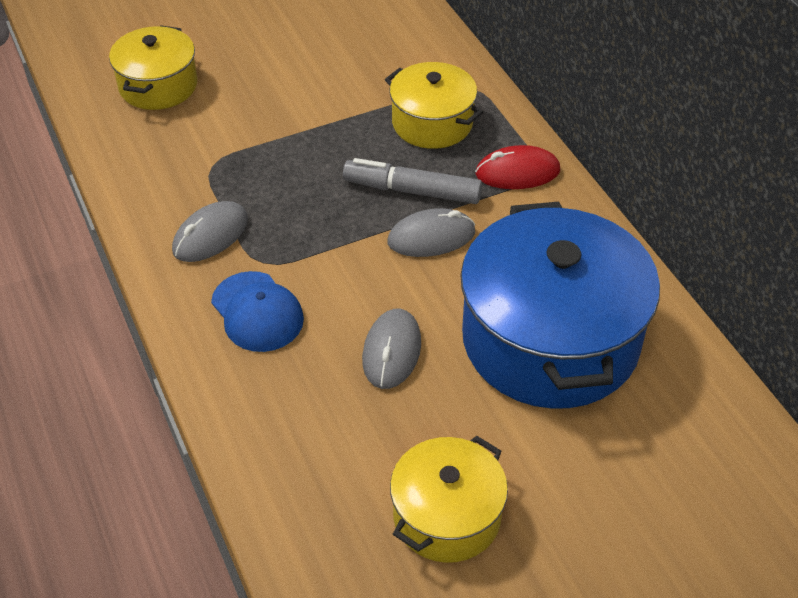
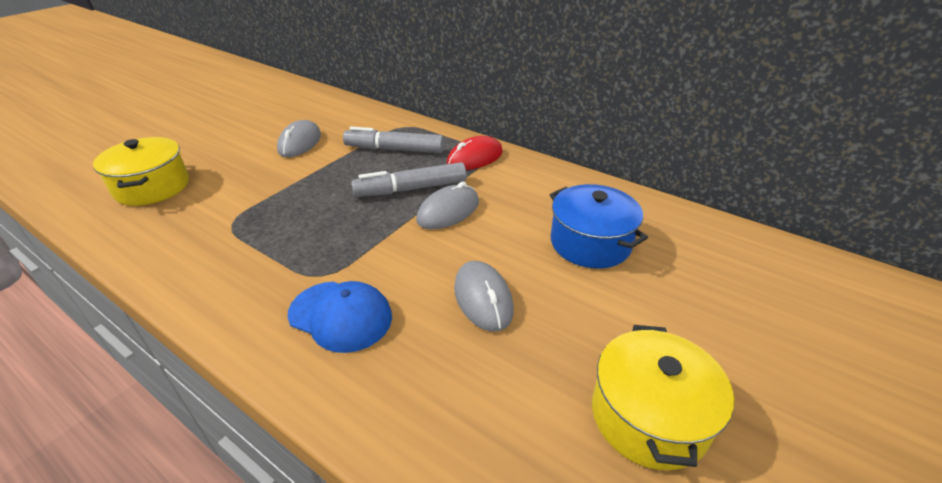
camera: 30 degrees left, 10 degrees down
grey mouse [172,201,248,262] -> grey mouse moved to [277,120,321,157]
yellow pot [385,62,483,149] -> grey marker [343,127,444,153]
blue pot [461,202,660,409] -> blue pot [550,184,648,269], size x0.54

